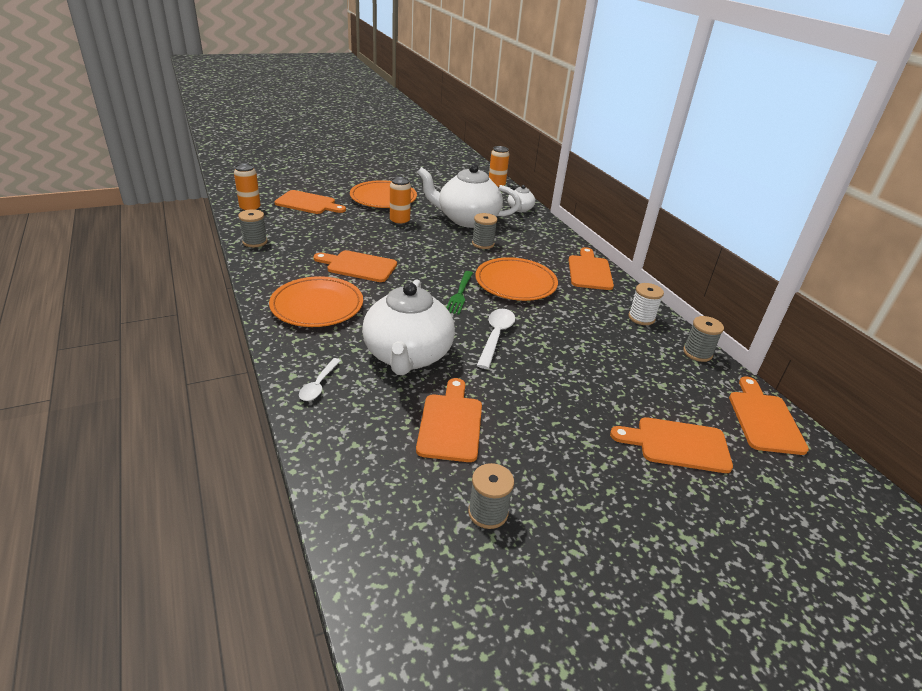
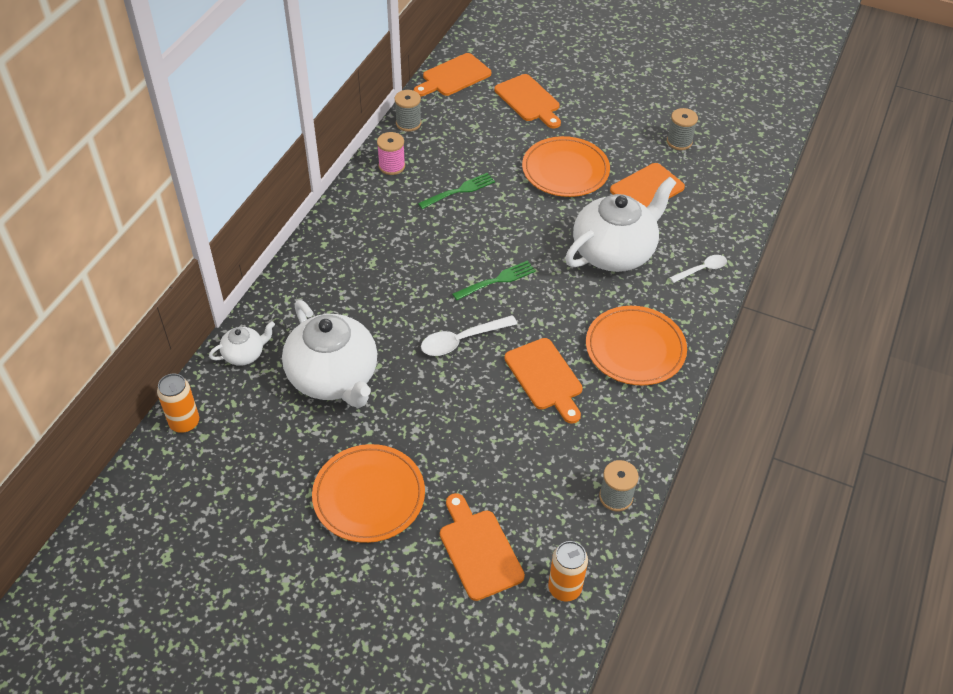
camera: 130 degrees left, 15 degrees up
orange can [390,177,411,225] -> none
grey spool [472,213,497,249] -> none
orange plate [475,257,558,301] -> orange plate moved to [522,136,610,197]
white spoon [477,309,515,369] -> white spoon moved to [421,315,517,356]
orange cutting board [569,247,614,290] -> none
white spool [628,283,664,325] -> pink spool [377,132,405,175]
none -> green fork [418,173,495,209]

